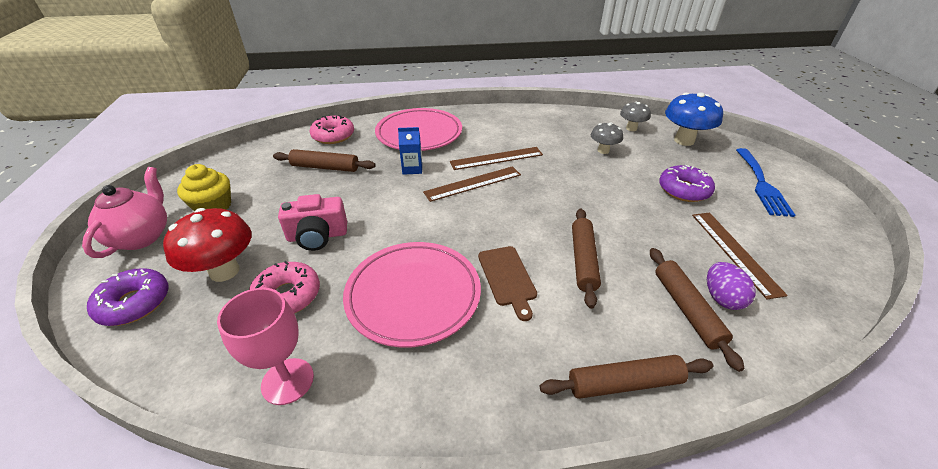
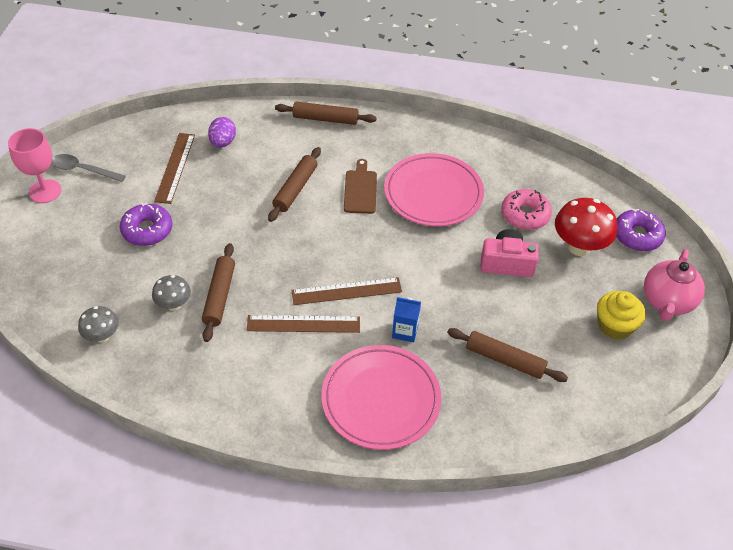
camera: 165 degrees left, 10 degrees up
pink goblet [217,288,314,405] -> pink goblet moved to [8,128,62,203]
pink donut [310,115,354,144] -> none
brown rolling pin [650,248,744,372] -> brown rolling pin moved to [202,243,235,342]
blue mushroom [665,92,723,146] -> none
blue fork [736,148,795,217] -> none
none -> grey spoon [51,154,126,182]

